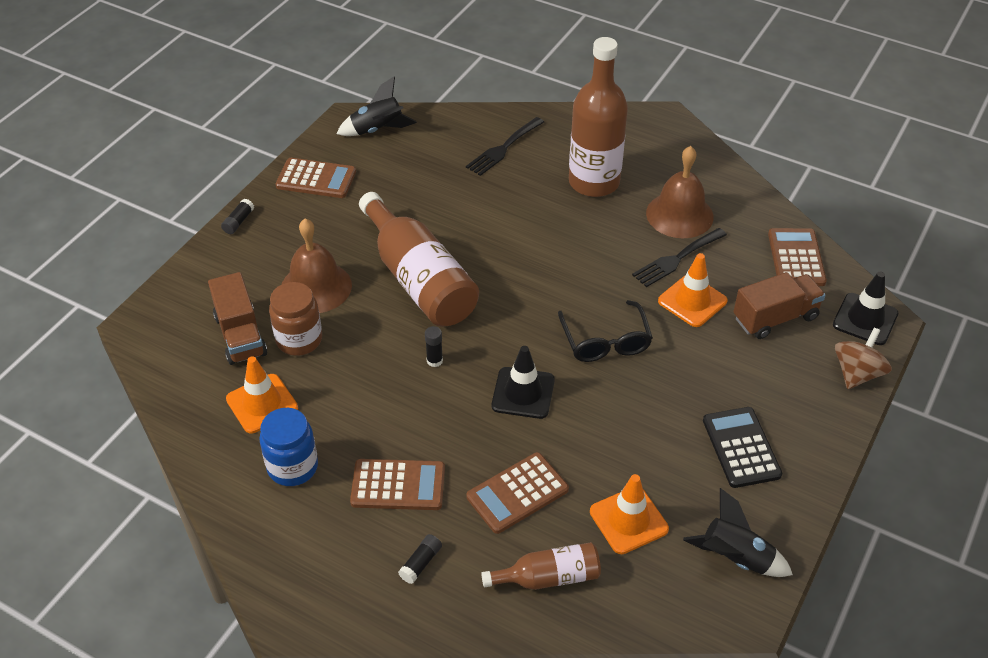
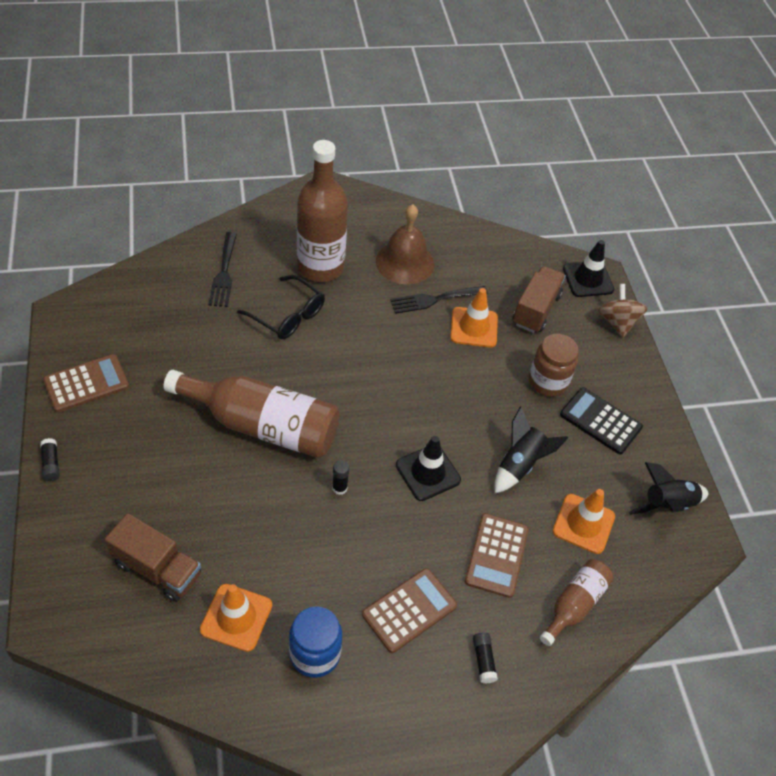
camera: 45 degrees left, 5 degrees up
brown jar [269,282,322,356] -> brown jar moved to [529,334,579,397]
brown bell [281,218,352,313] -> none
black rocket [336,76,417,136] -> black rocket moved to [494,406,568,493]
black glasses [558,300,653,362] -> black glasses moved to [237,275,325,339]
black fork [632,228,727,287] -> black fork turned 60 degrees clockwise [390,286,488,314]
brown calculator [768,228,827,286] -> none

